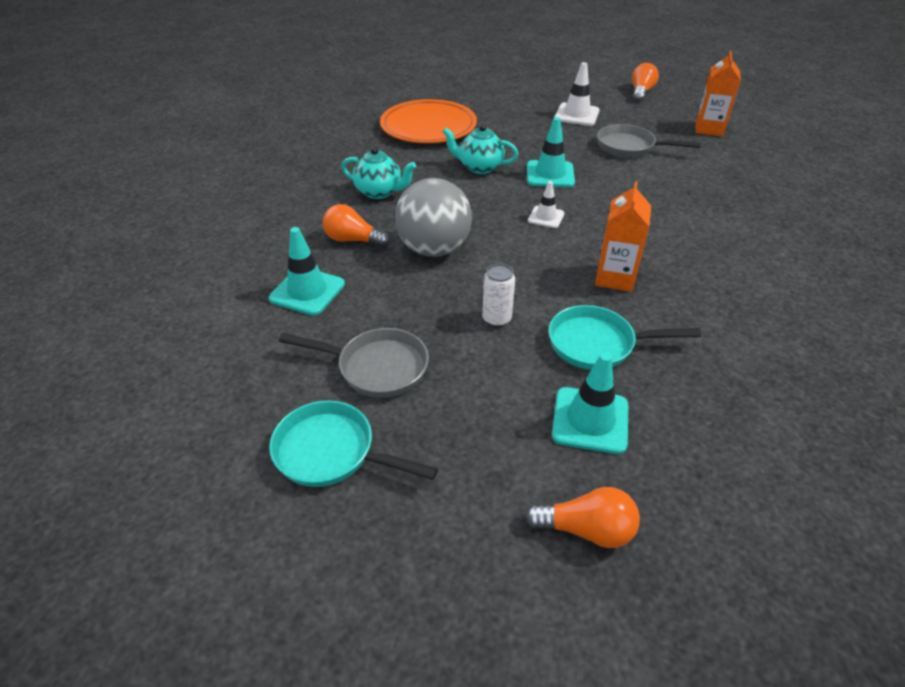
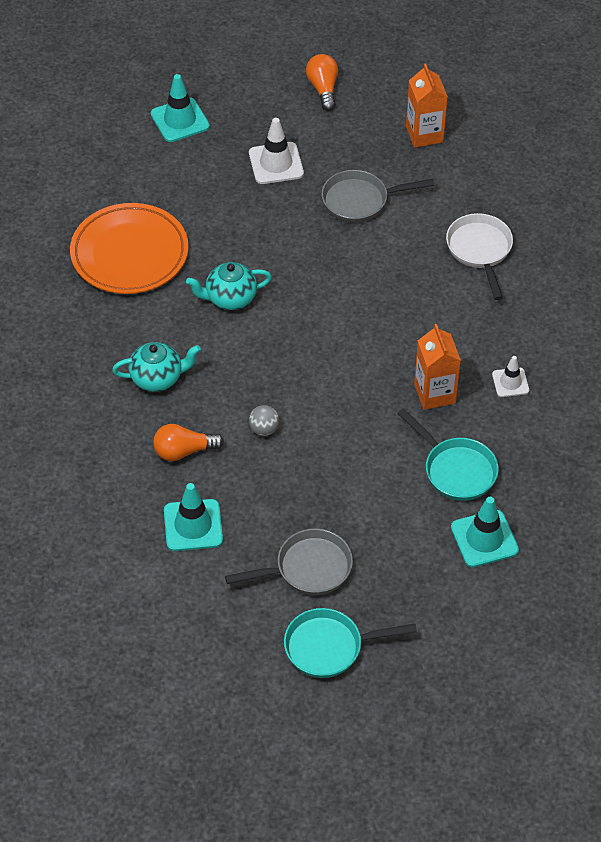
camera: 30 degrees left, 10 degrees up
grey ball [395,178,472,257] -> grey ball [249,405,279,436], size x0.41
white can [482,264,515,327] -> none
orange light bulb [524,487,640,548] -> none
turquoise traffic cone [527,117,575,187] -> turquoise traffic cone moved to [151,74,210,142]
white traffic cone [528,181,564,228] -> white traffic cone moved to [492,356,529,397]
turquoise pan [549,305,701,370] -> turquoise pan turned 105 degrees counterclockwise [397,408,499,501]
none -> white pan [446,213,513,300]

